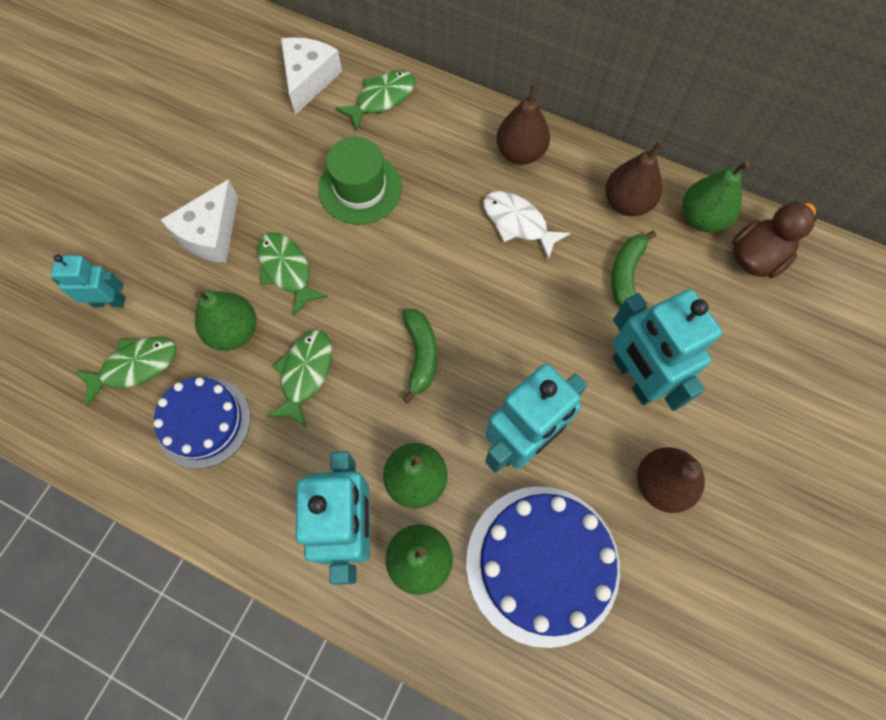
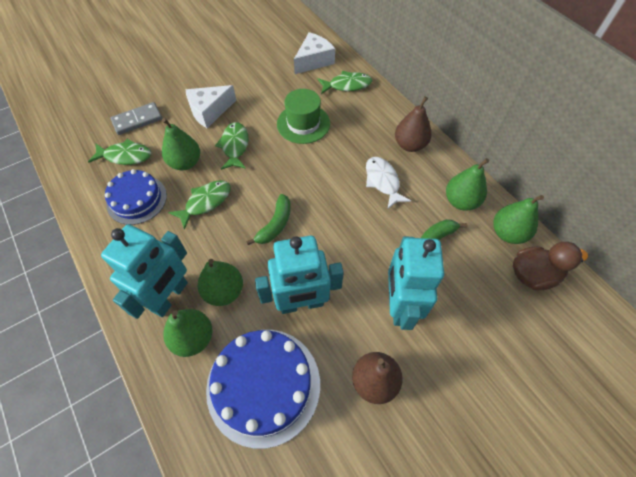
camera: 30 degrees right, 10 degrees down
turquoise robot [51,254,125,307] -> grey domino [111,102,162,135]
brown pear [605,141,663,216] -> green pear [446,158,489,211]

